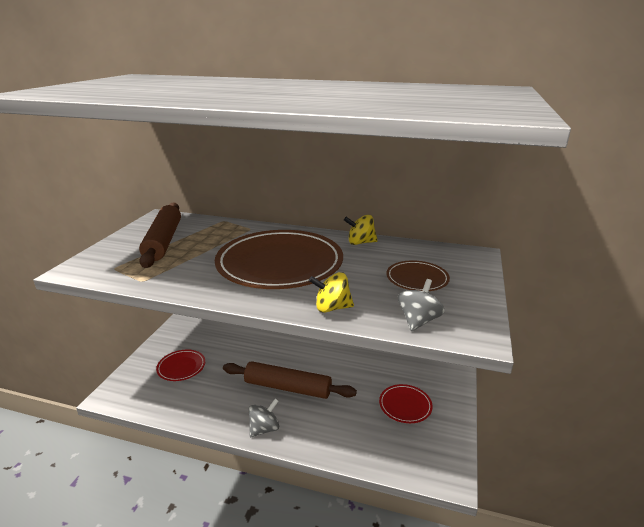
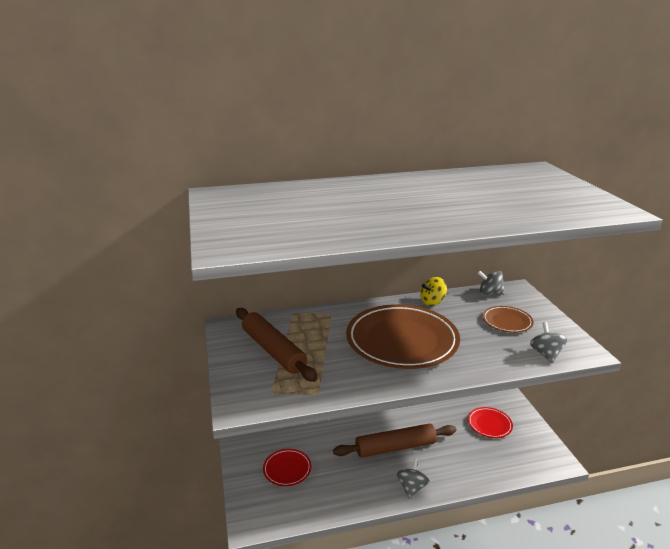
camera: 30 degrees left, 0 degrees up
yellow spinning top [309,272,354,313] -> none
none -> grey spinning top [477,270,505,295]

